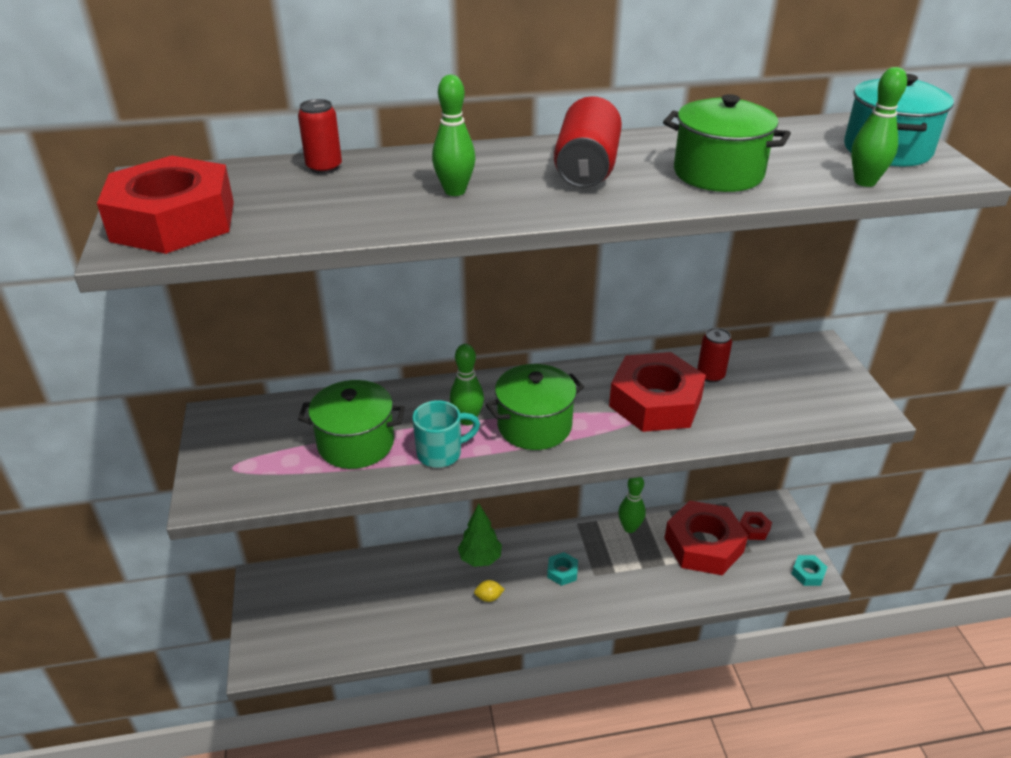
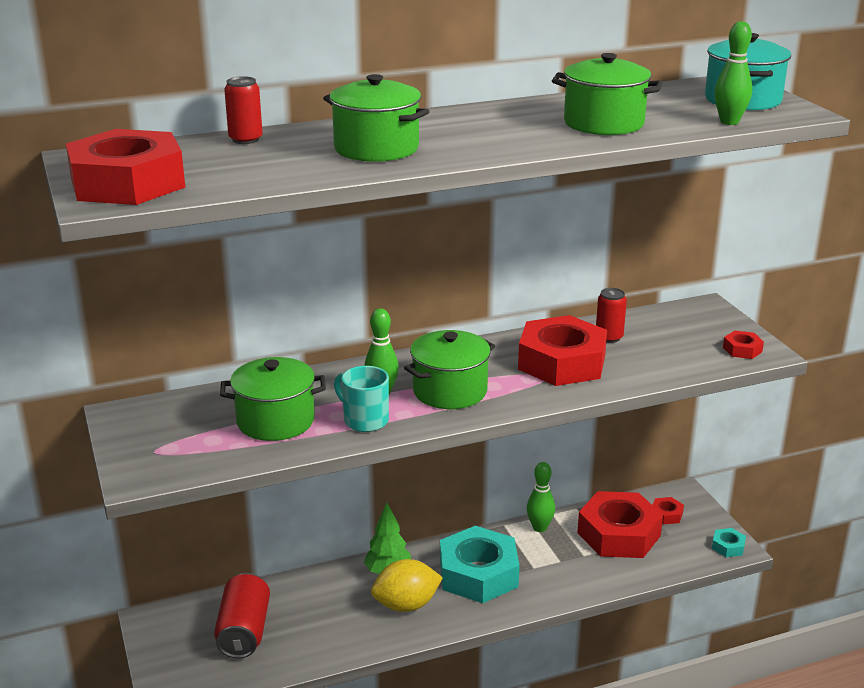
camera: 10 degrees left, 10 degrees down
turquoise mug [413,400,480,468] -> turquoise mug turned 105 degrees counterclockwise [334,366,389,432]
green bowling pin [432,75,475,196] -> green pot [323,74,430,162]
yellow lemon [474,580,505,602] -> yellow lemon [371,559,443,612], size x2.25
turquoise nut [547,552,578,586] -> turquoise nut [440,526,520,603], size x2.40
red can [554,96,622,188] -> red can moved to [214,573,270,659]
none -> red nut [723,331,764,359]

